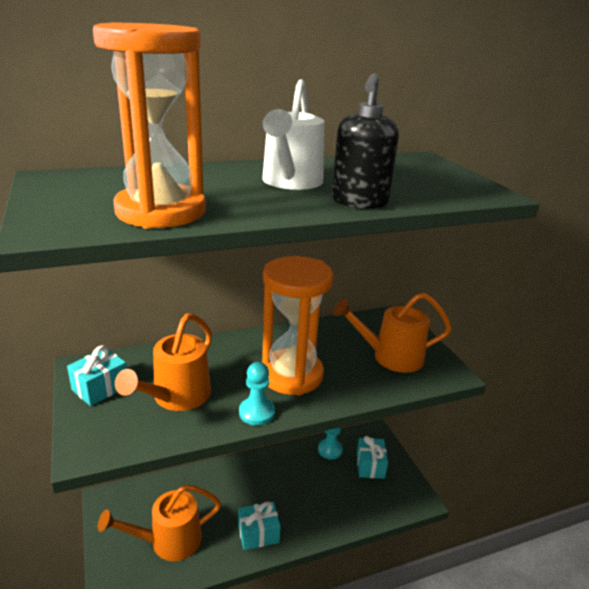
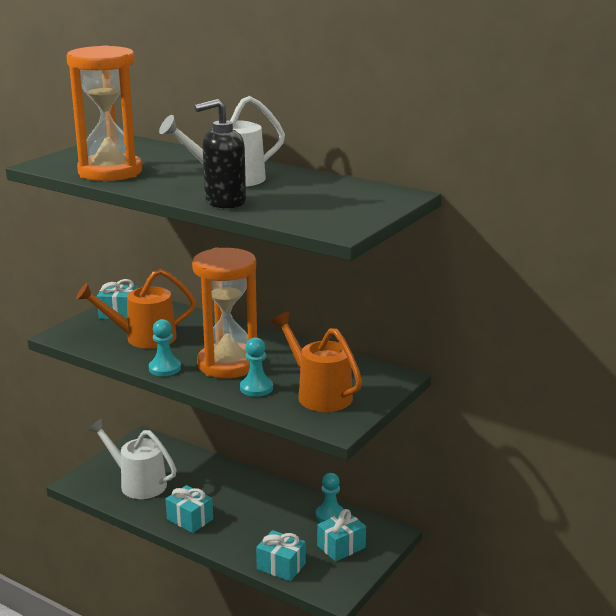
camera: 55 degrees right, 5 degrees down
orange watering can [98,484,221,561] -> white watering can [88,419,177,499]
none -> turquoise pawn [240,337,273,397]
none -> turquoise gift [256,530,306,581]

